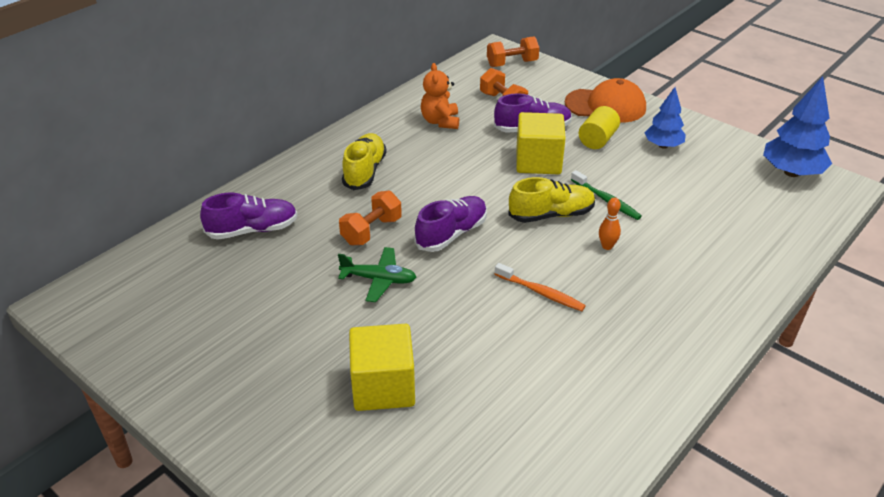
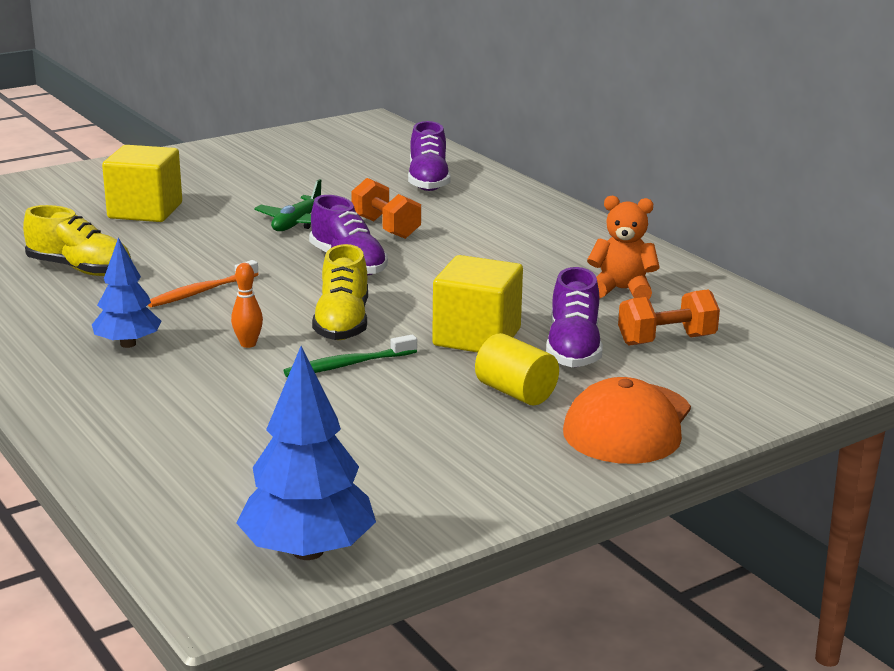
camera: 105 degrees right, 15 degrees down
yellow shoe [342,133,386,190] -> yellow shoe moved to [23,205,131,276]
orange dumbbell [487,36,539,67] -> none
blue tree [644,87,686,149] -> blue tree moved to [92,238,162,348]

